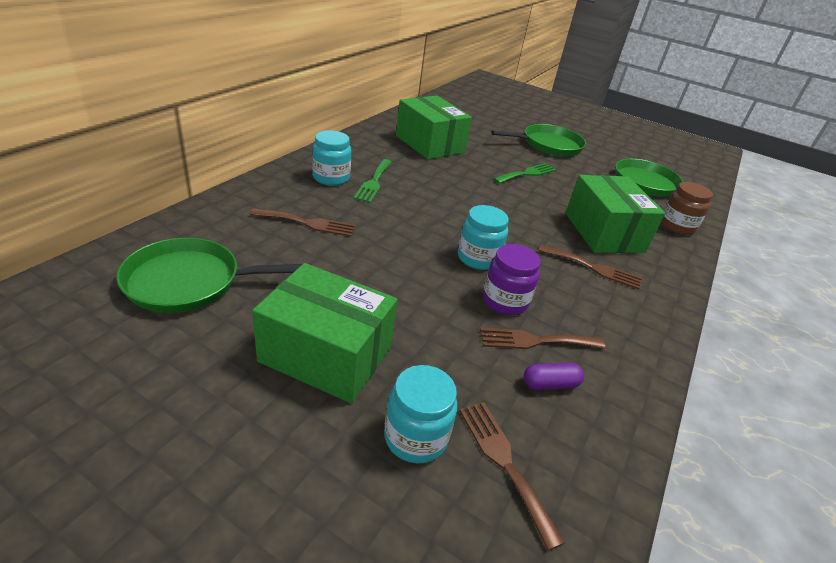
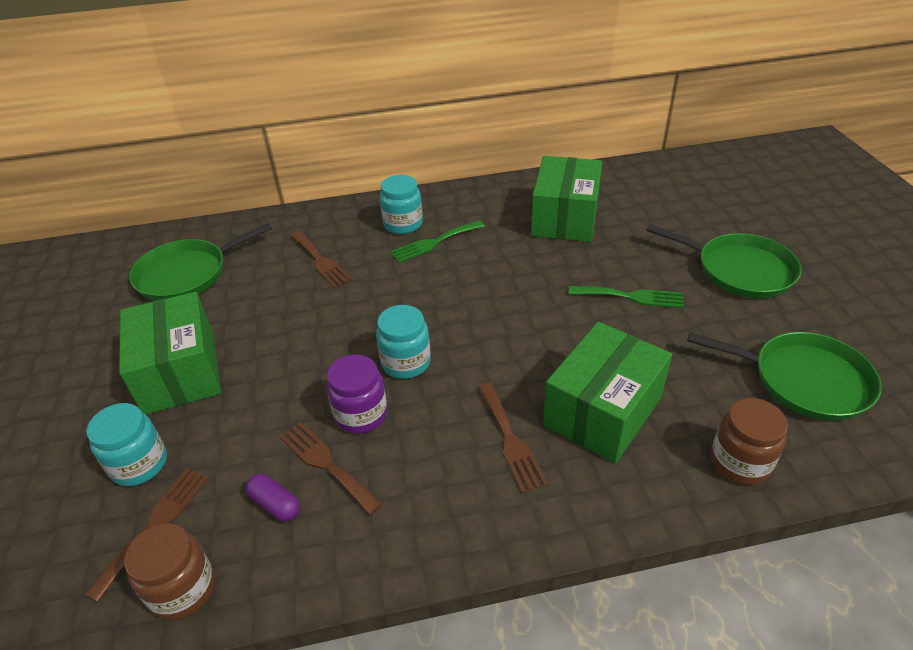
camera: 55 degrees right, 5 degrees up
green pan [116,238,302,313] -> green pan turned 75 degrees counterclockwise [129,223,272,301]
none -> brown jar [124,523,215,620]

